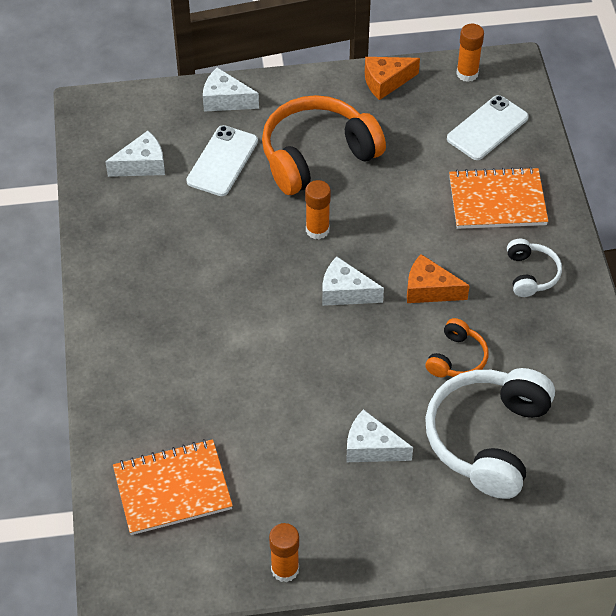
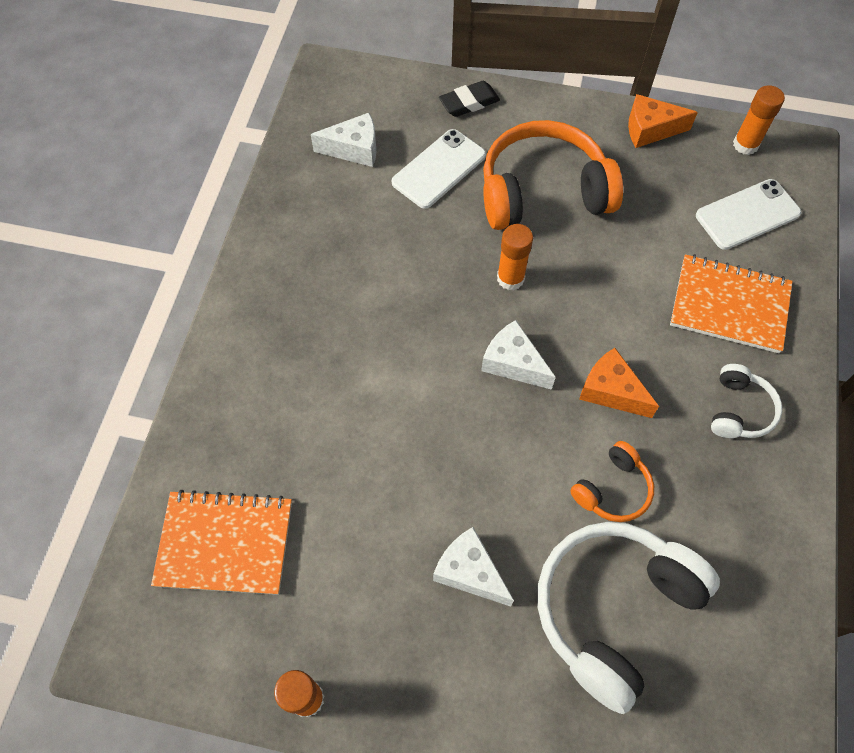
camera: 20 degrees right, 10 degrees up
white cheese [203,67,259,112] -> black eraser [439,81,500,117]

